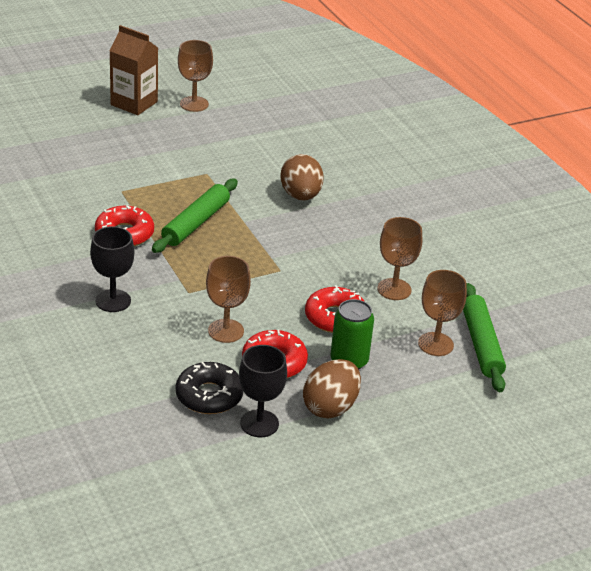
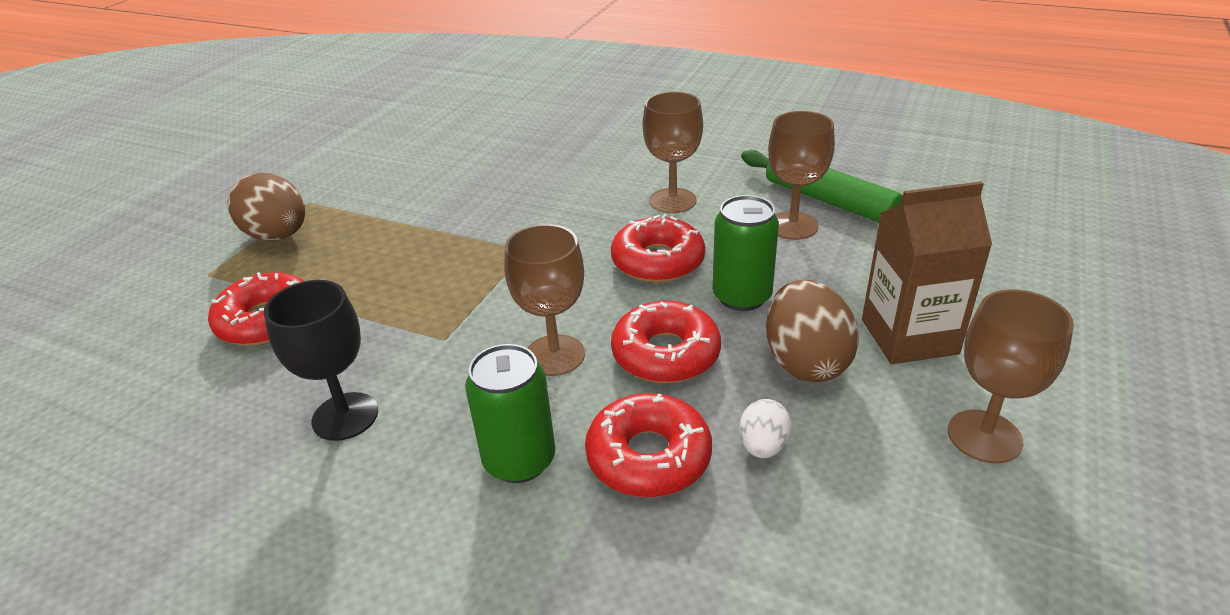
camera: 35 degrees left, 0 degrees up
brown carton [109,25,158,115] -> brown carton moved to [862,181,992,364]
green rolling pin [152,179,238,253] -> none
black donut [176,362,243,414] -> red donut [585,393,712,497]
brown goblet [178,40,213,112] -> brown goblet moved to [948,289,1074,463]
black goblet [239,345,287,437] -> white egg [739,399,792,458]
brown egg [280,154,324,201] -> brown egg moved to [227,173,305,241]
none -> green can [465,344,555,483]

